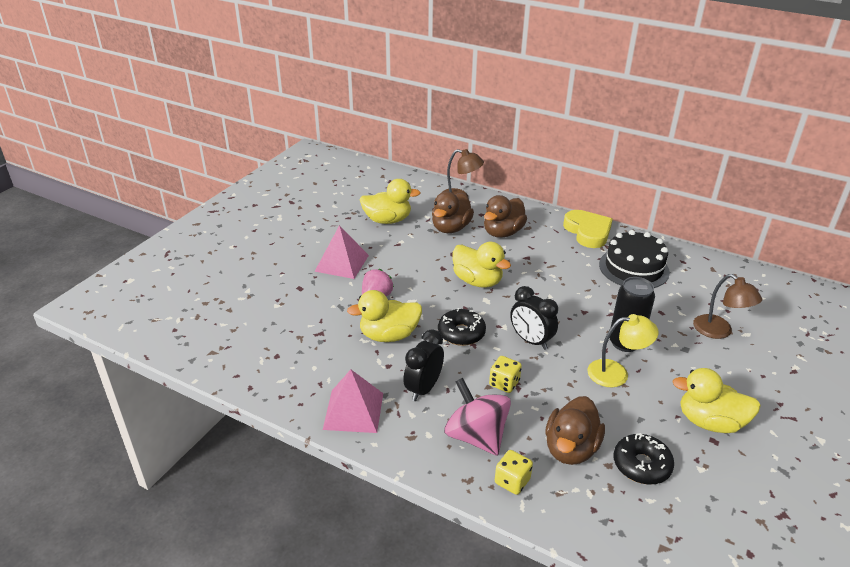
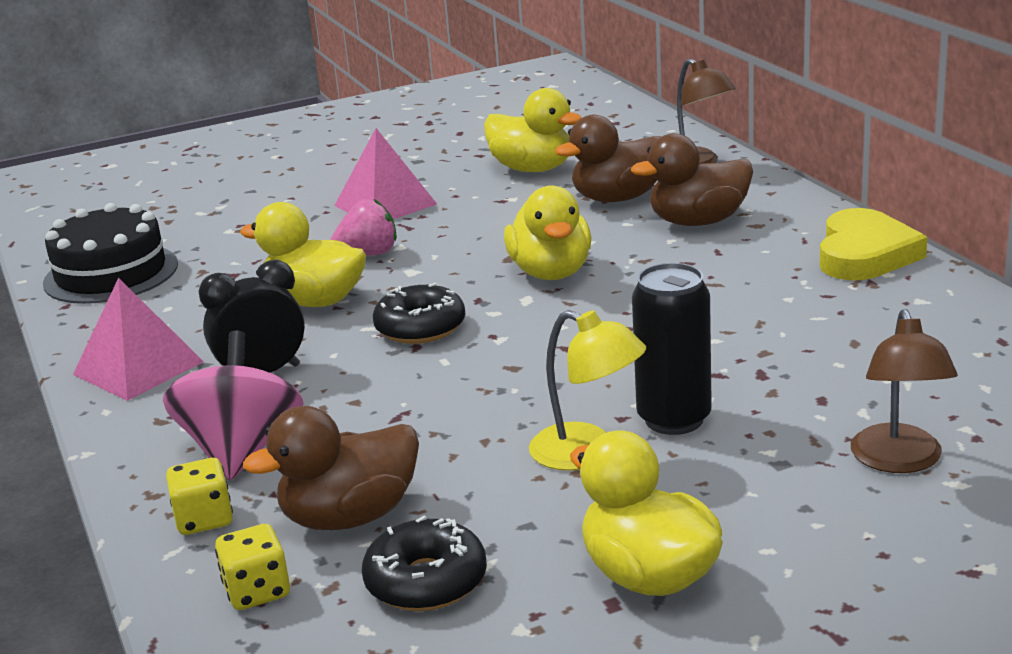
camera: 40 degrees right, 10 degrees down
yellow dice [489,356,522,393] -> yellow dice moved to [215,524,290,610]
black clock [510,286,558,350] -> none
black cake [599,230,670,288] -> black cake moved to [43,203,178,304]

